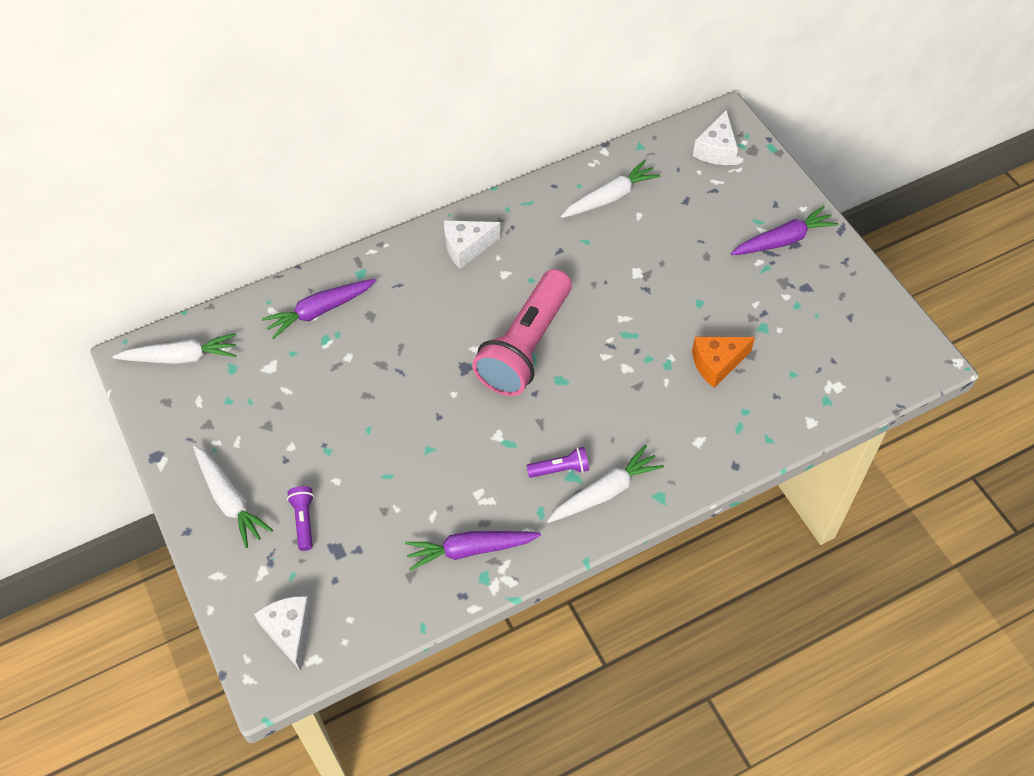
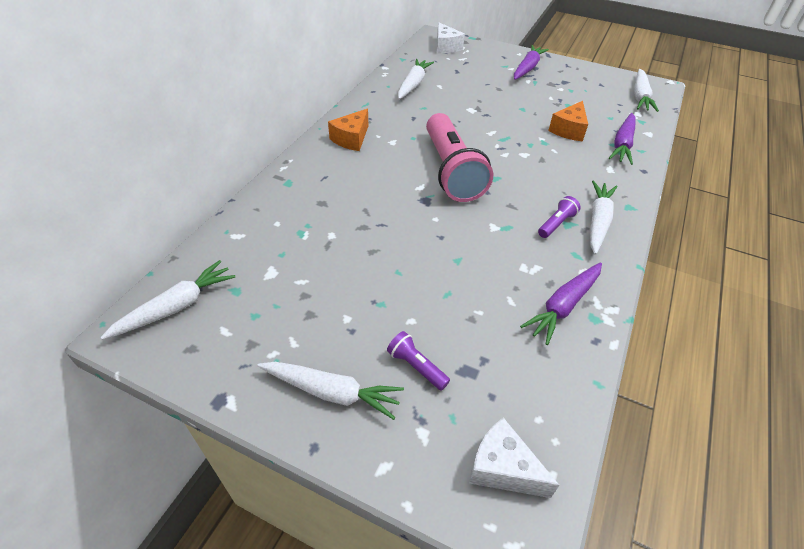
camera: 40 degrees left, 10 degrees down
purple carrot [262,279,376,339] -> purple carrot moved to [609,113,636,165]
white cheese [444,220,501,269] -> orange cheese [328,109,368,151]
none -> white carrot [634,69,659,112]

